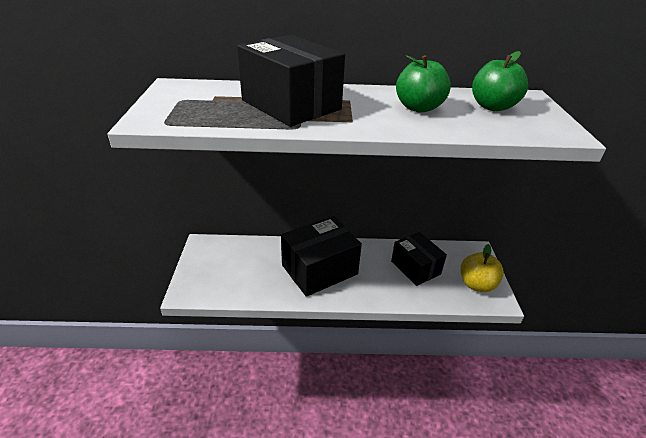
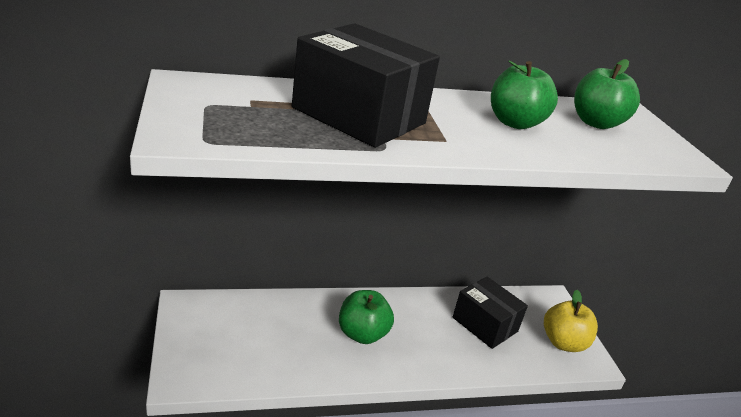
camera: 15 degrees left, 5 degrees down
black box [281,216,362,297] -> green apple [339,290,394,344]

